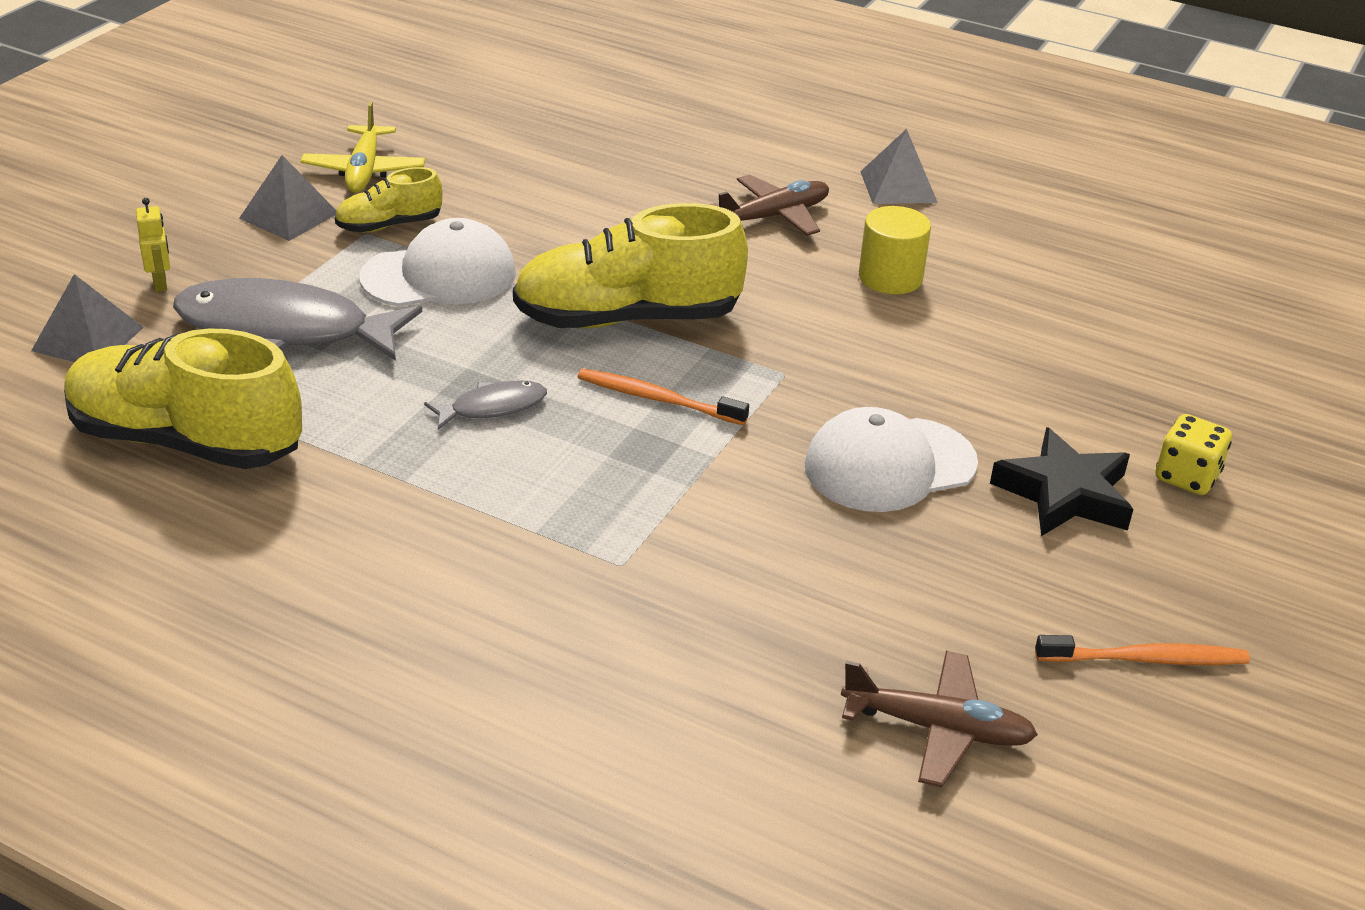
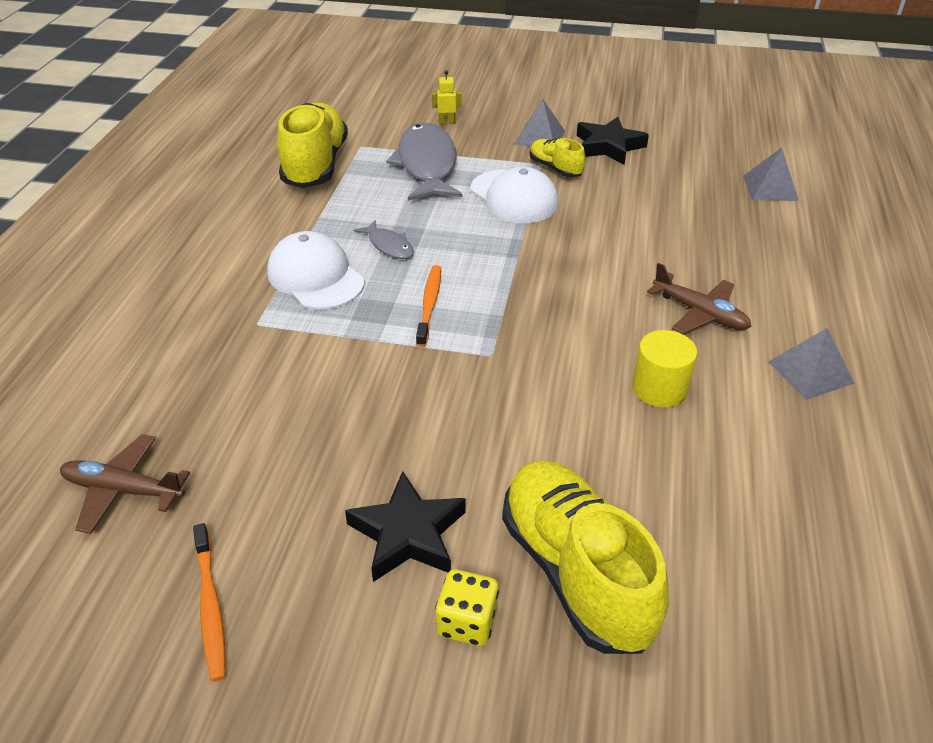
camera: 75 degrees right, 5 degrees up
grey pyramid [31,274,144,362] -> grey pyramid moved to [743,148,799,201]
yellow robot [136,198,170,292] -> yellow robot turned 150 degrees counterclockwise [432,70,461,124]
yellow plane [300,102,425,193] -> black star [577,117,649,165]
yellow shoe [513,203,748,328] -> yellow shoe moved to [502,460,669,654]
white cap [805,407,978,512] -> white cap moved to [267,231,365,310]
brown plane [841,651,1038,787] -> brown plane turned 105 degrees clockwise [60,434,190,534]

